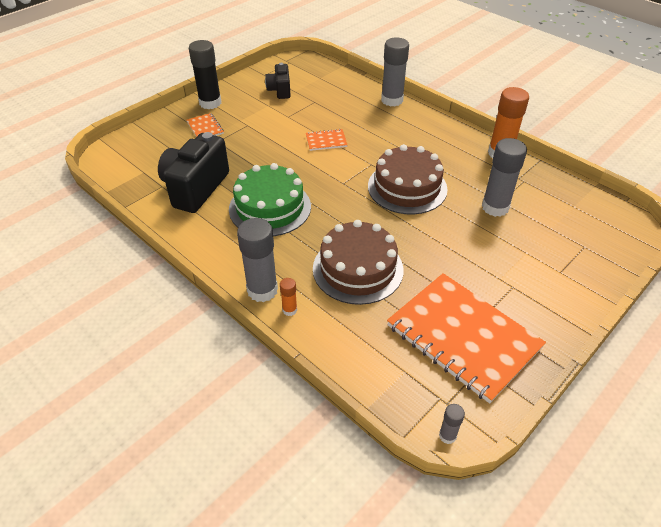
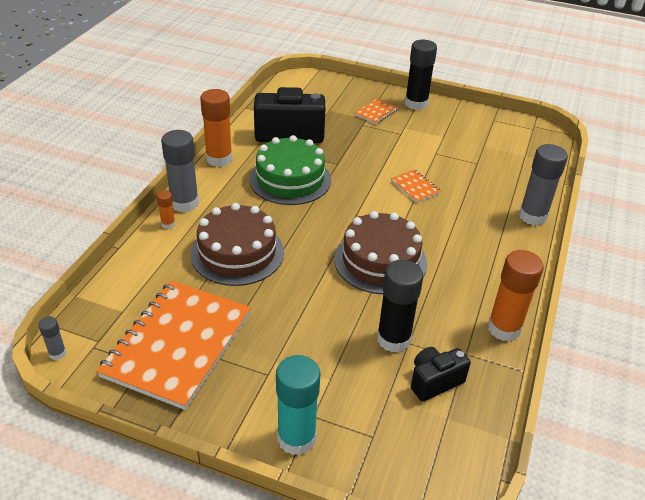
camera: 65 degrees right, 5 degrees down
black camera [265,63,291,99] -> black camera moved to [411,347,471,402]
grey glue stick [482,138,527,217] -> black glue stick [377,260,423,353]
none -> orange glue stick [200,89,232,167]
none -> turquoise glue stick [276,355,320,455]

